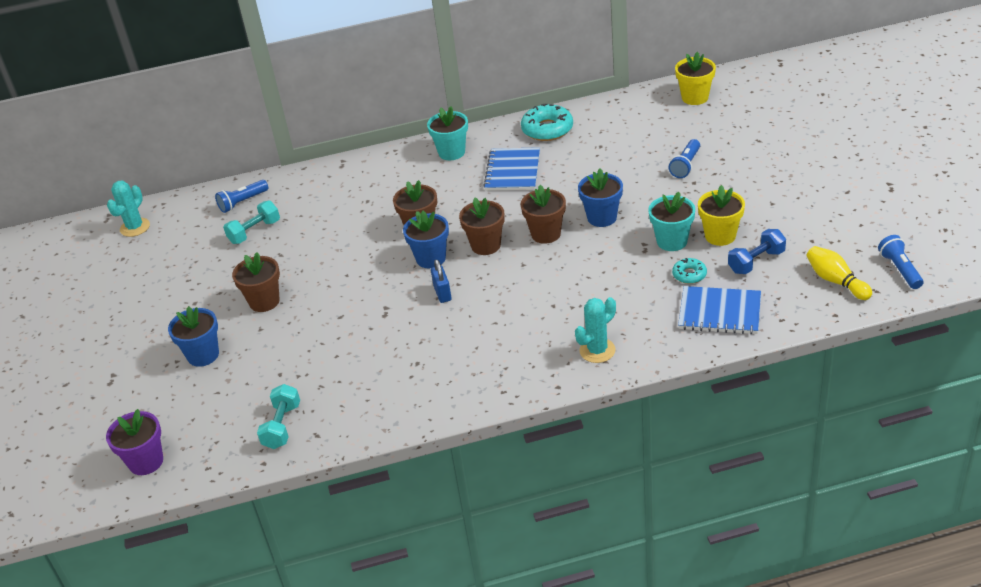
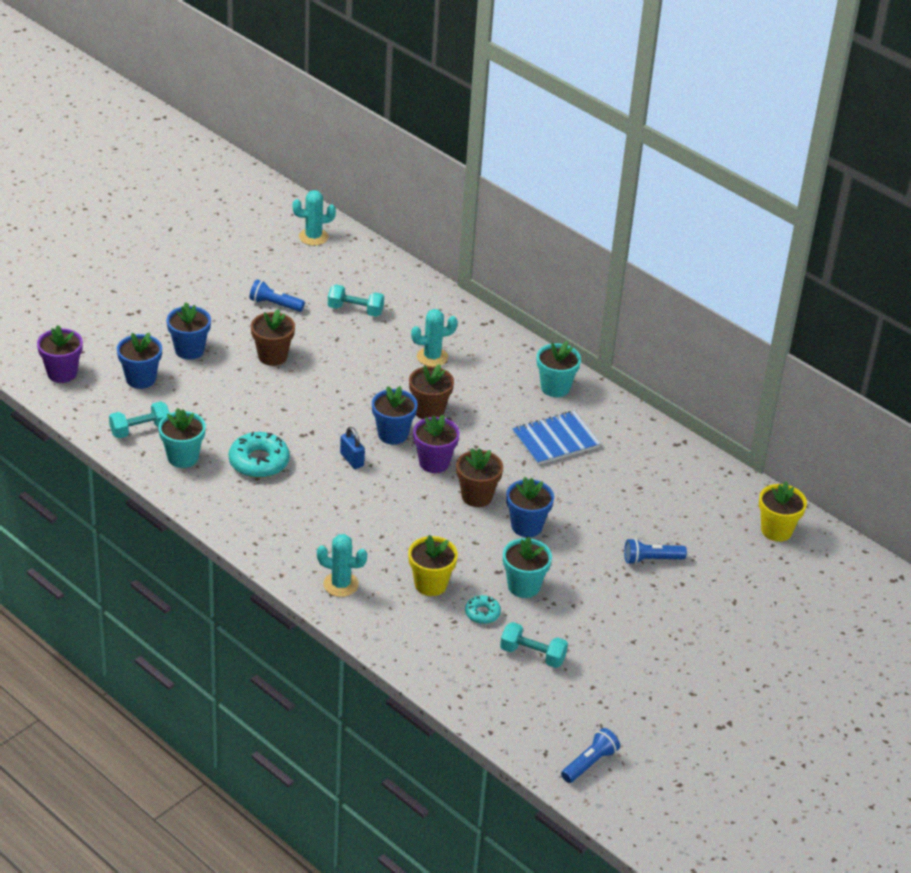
camera: 50 degrees right, 0 degrees up
blue flashlight [215,180,268,213] -> blue flashlight moved to [250,279,305,312]
blue padlock [431,260,452,303] -> blue padlock turned 75 degrees counterclockwise [340,427,365,469]
brown flower pot [459,197,505,255] -> purple flower pot [413,415,460,473]
turquoise donut [521,104,573,141] -> turquoise donut moved to [229,432,290,478]
blue notebook [678,286,761,335] -> none
yellow flower pot [698,185,745,246] -> yellow flower pot moved to [408,535,458,596]
blue dumbbell [728,229,786,274] -> turquoise dumbbell [500,622,568,668]
yellow bowling pin [807,246,872,300] -> none
none -> blue flower pot [117,332,162,389]
none -> turquoise flower pot [158,408,206,468]
none -> turquoise cactus [411,309,457,367]

